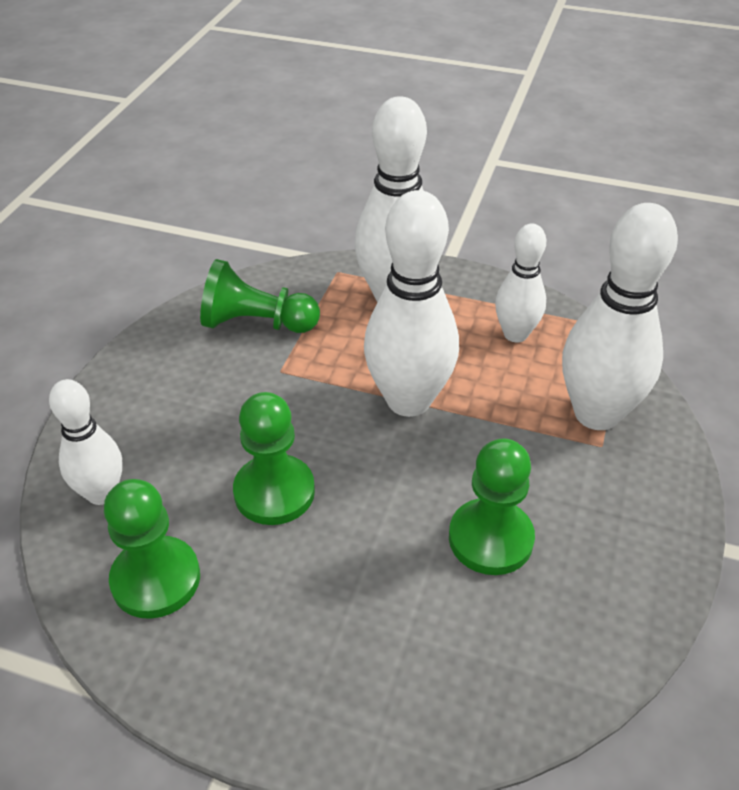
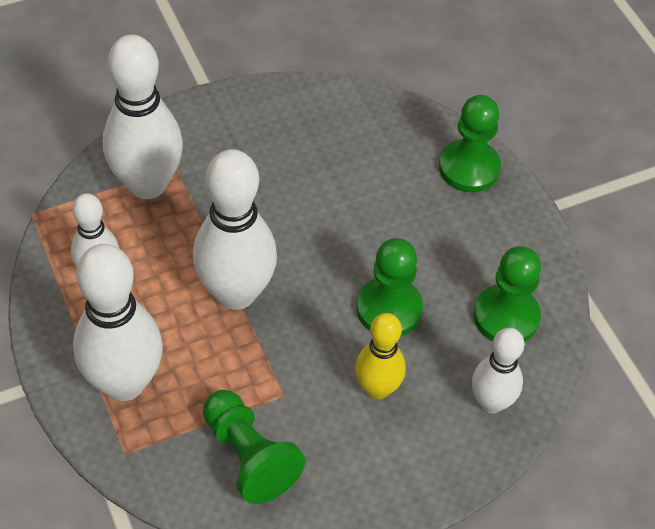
camera: 135 degrees left, 10 degrees up
green pawn [449,438,535,575] -> green pawn moved to [439,95,501,192]
none -> yellow bowling pin [355,313,406,399]

